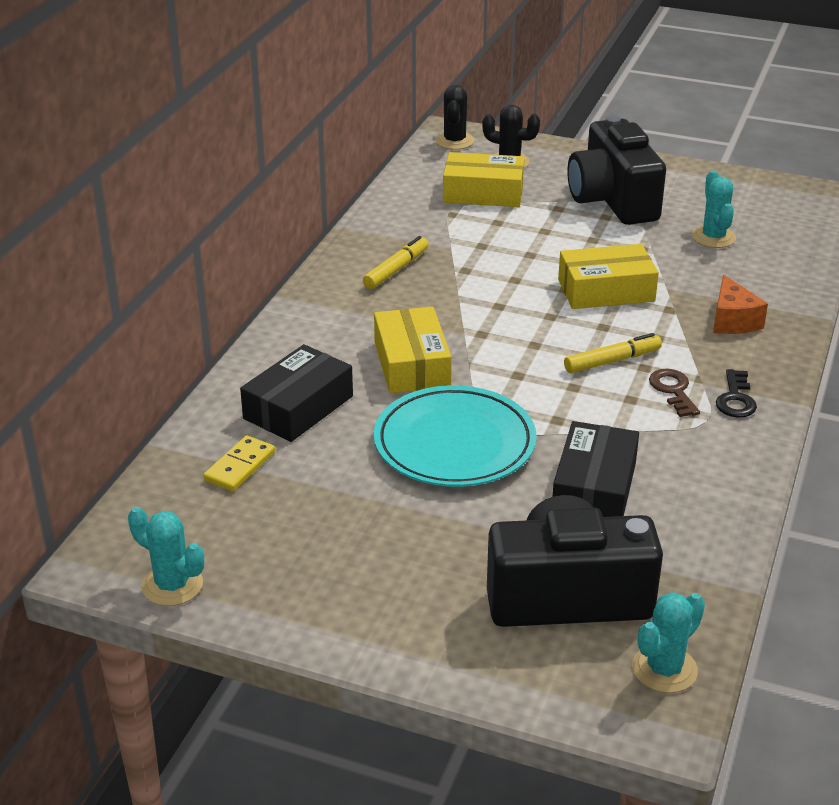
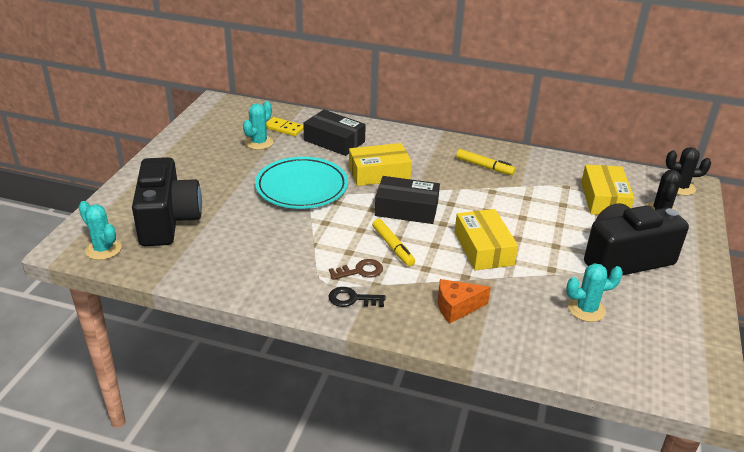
camera: 85 degrees right, 0 degrees up
turquoise cactus [128,507,204,606] -> turquoise cactus moved to [243,101,273,150]
black box [553,421,639,517] -> black box moved to [375,176,440,224]

